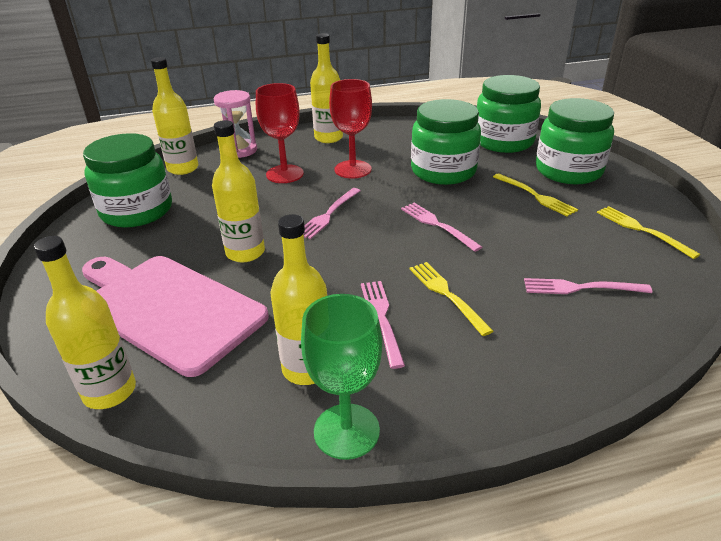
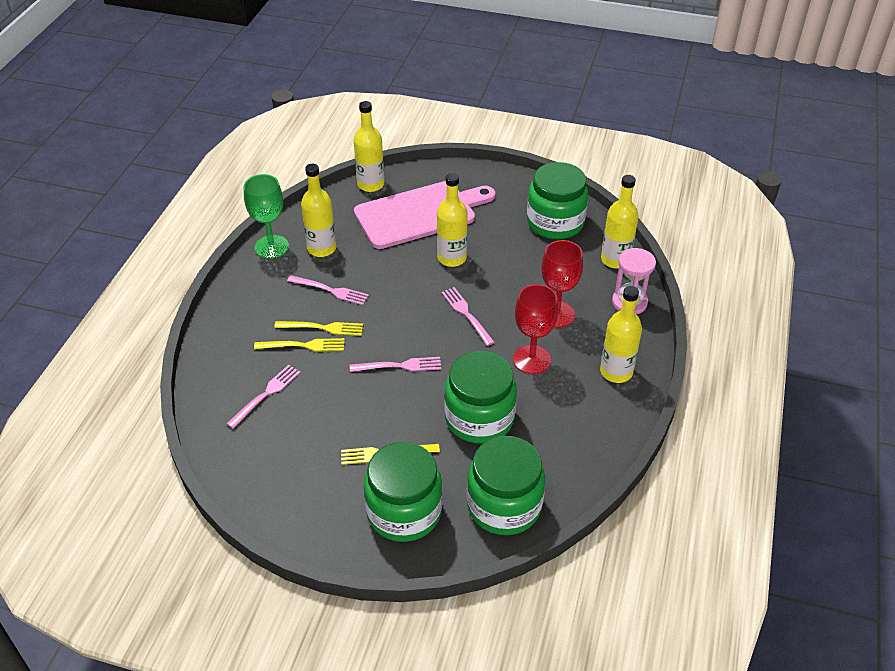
camera: 120 degrees right, 10 degrees up
yellow fork [597,206,700,259] -> yellow fork moved to [254,338,345,352]

